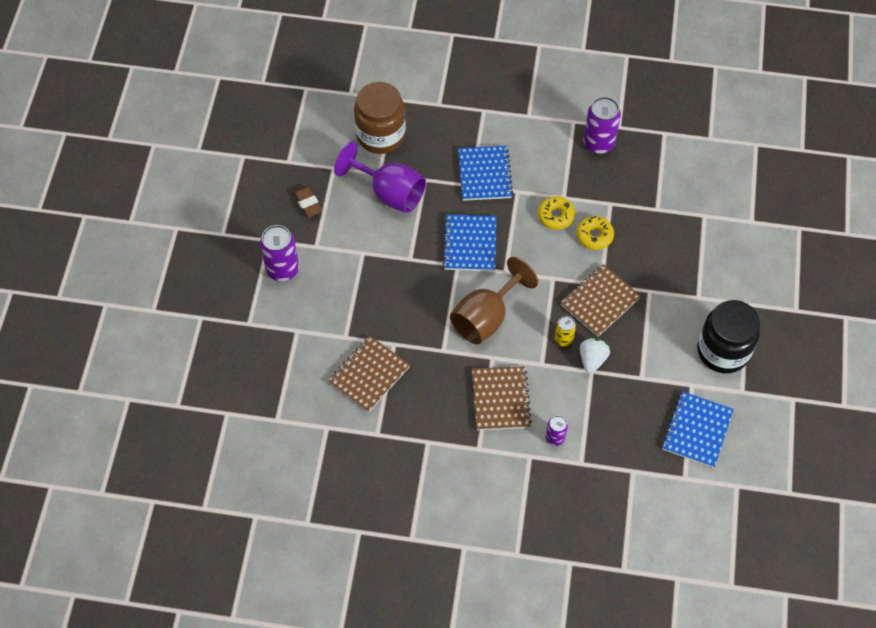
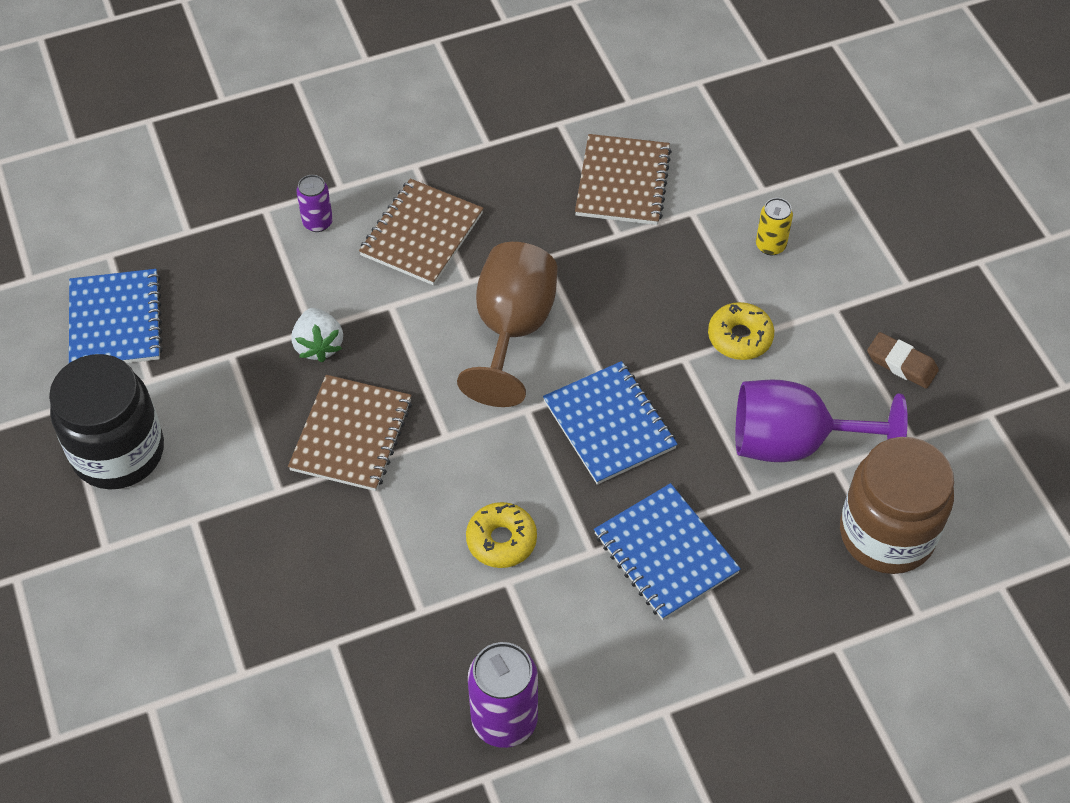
camera: 150 degrees right, 5 degrees down
purple can [260,225,299,281] -> none
brown notebook [472,366,532,430] -> brown notebook turned 60 degrees clockwise [359,179,483,285]
yellow can [554,316,576,347] -> yellow can moved to [756,198,793,255]
yellow donut [576,216,614,250] -> yellow donut moved to [708,302,774,360]

